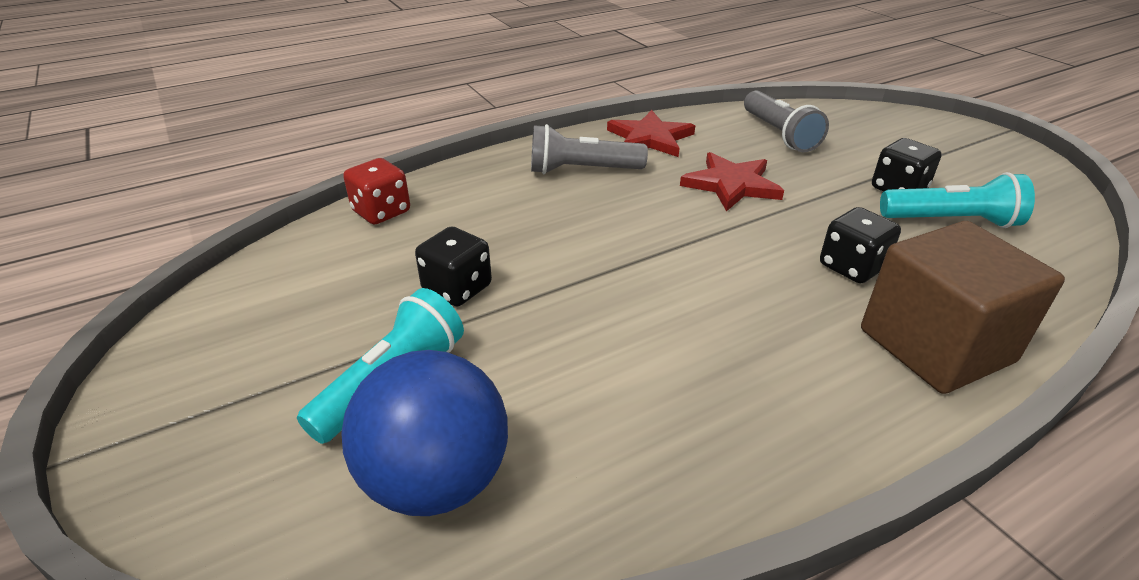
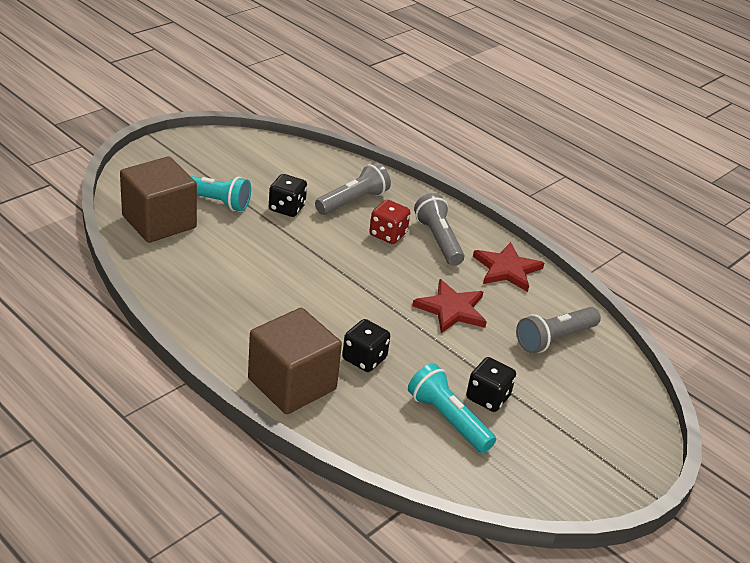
camera: 70 degrees right, 0 degrees up
blue ball [341,350,508,516] -> brown cube [120,157,197,243]
red dice [343,158,410,225] -> red dice moved to [369,200,411,244]
turquoise flashlight [880,172,1035,228] -> turquoise flashlight turned 150 degrees clockwise [408,363,496,453]
none -> grey flashlight [315,162,391,215]

